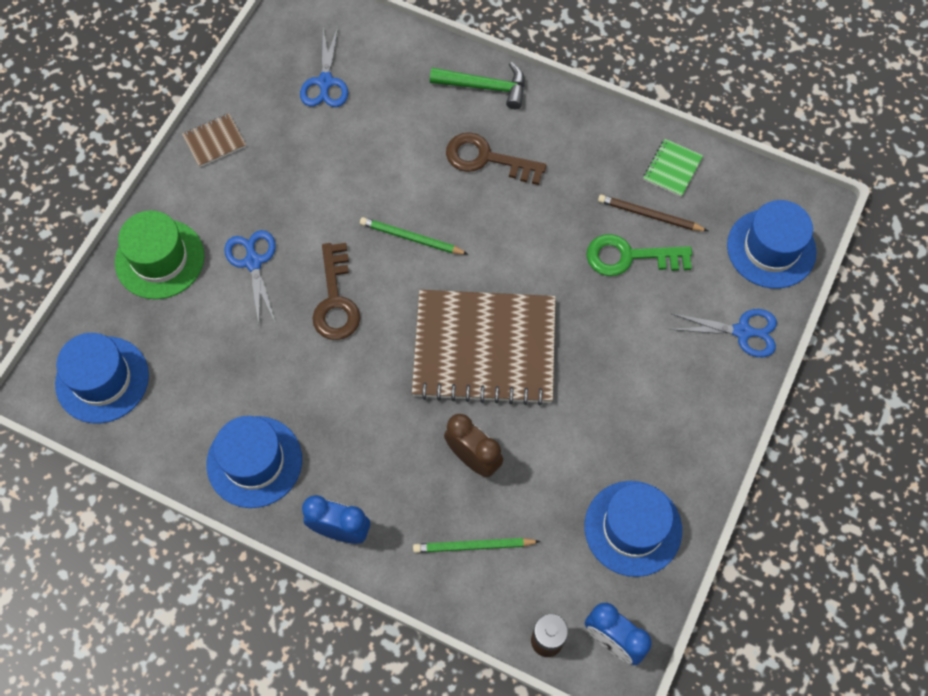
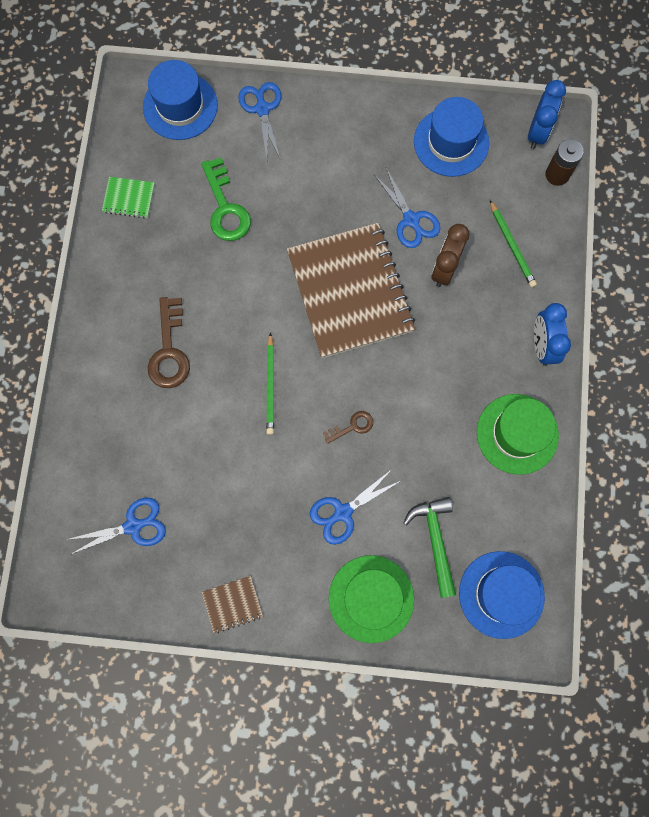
camera: 110 degrees left, 10 degrees up
brown notebook [182,113,246,167] -> brown notebook turned 60 degrees counterclockwise [202,576,263,633]
blue hat [206,416,302,508] -> green hat [477,394,559,475]
brown key [312,243,360,340] -> brown key [323,411,373,444], size x0.54
green hammer [430,62,525,109] -> green hammer moved to [403,497,456,598]
brown pencil [598,195,708,231] -> none
none -> blue scissors [374,168,440,248]

